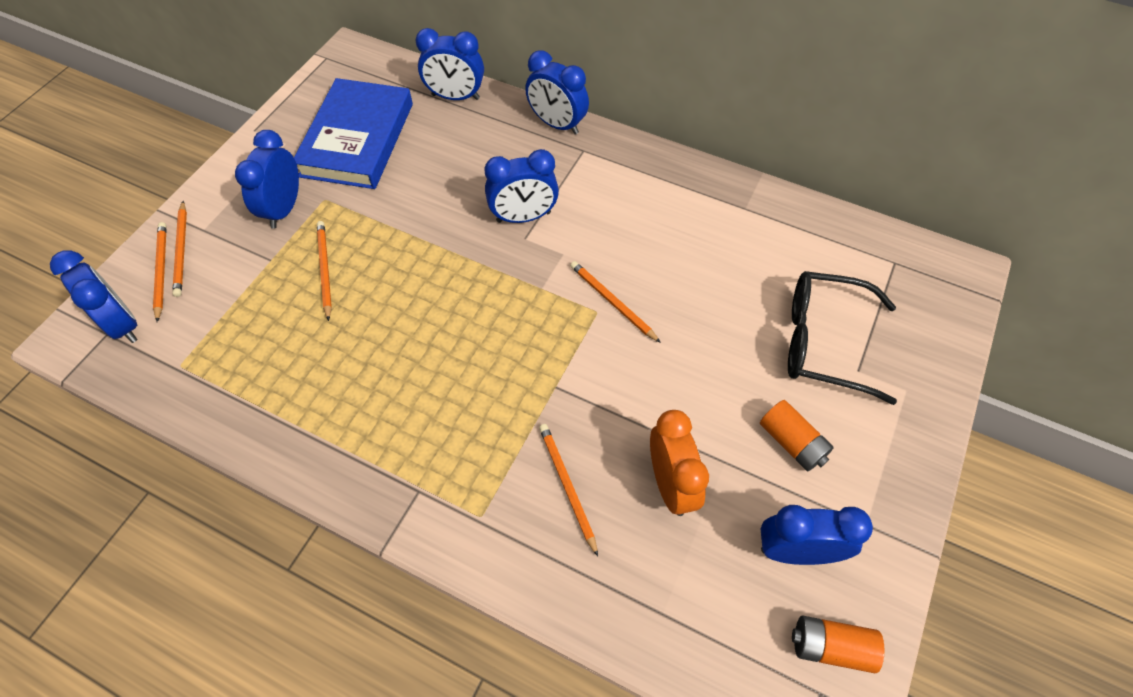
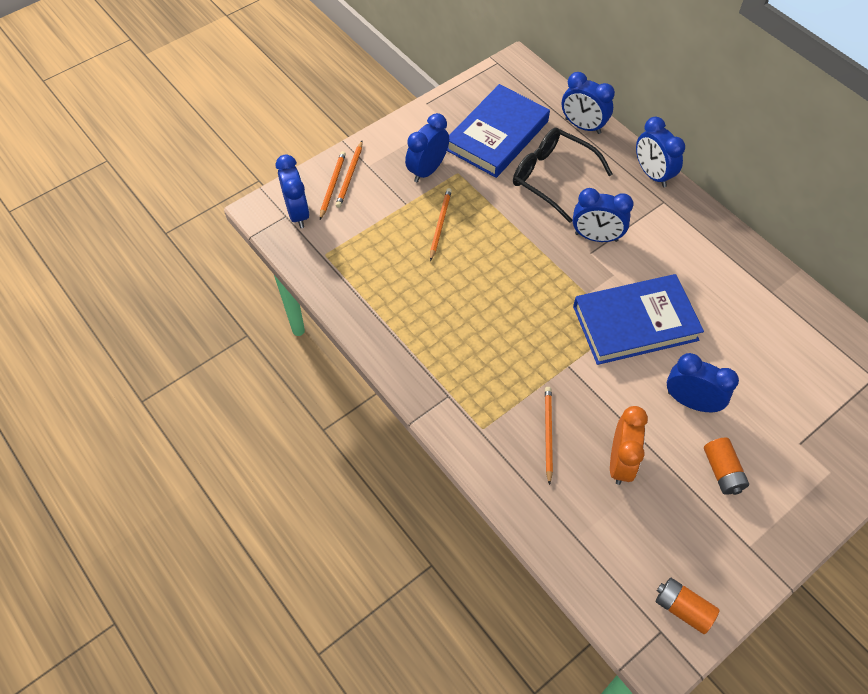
camera: 25 degrees right, 0 degrees up
orange pencil [570,261,661,343] -> blue book [573,274,704,365]
blue clock [760,505,873,565] -> blue clock moved to [667,353,739,413]
black glasses [788,271,897,405] -> black glasses moved to [513,128,613,223]

